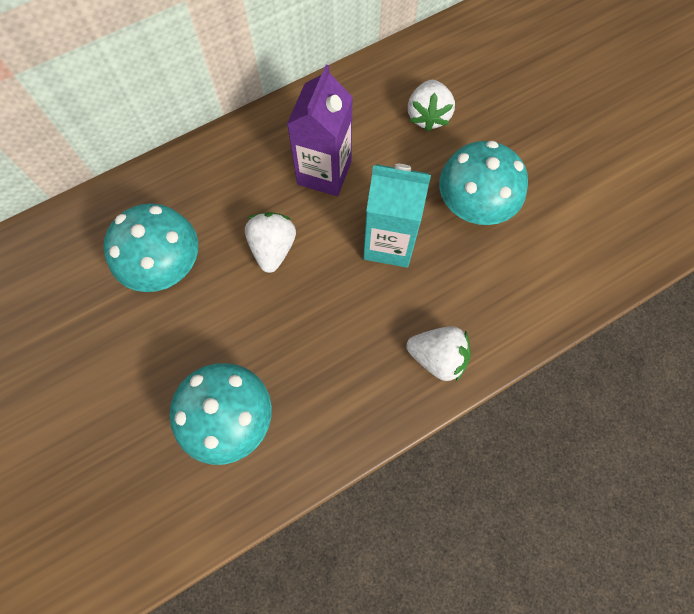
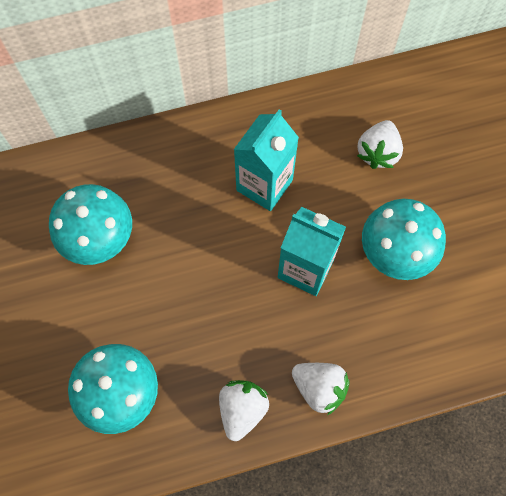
camera: 15 degrees right, 0 degrees up
white strawberry [245,212,296,273] -> white strawberry moved to [219,380,269,441]
purple carton [287,65,353,196] -> turquoise carton [234,109,299,211]

